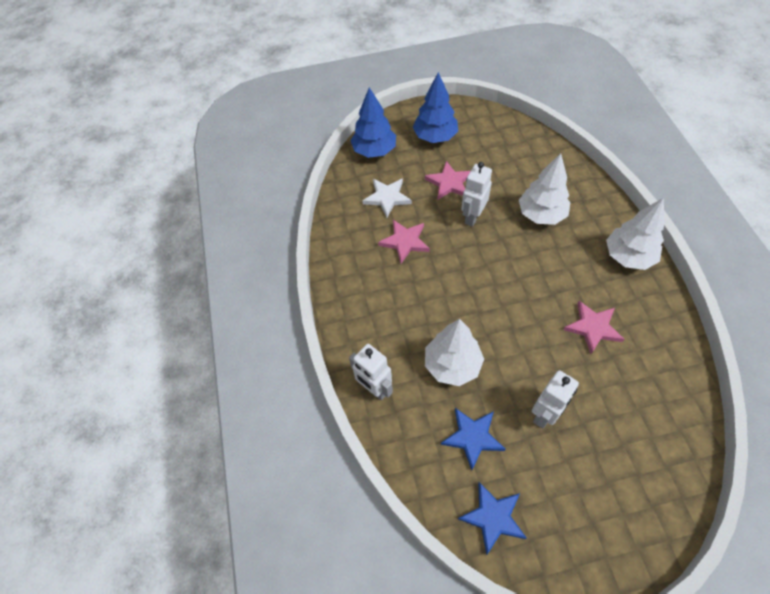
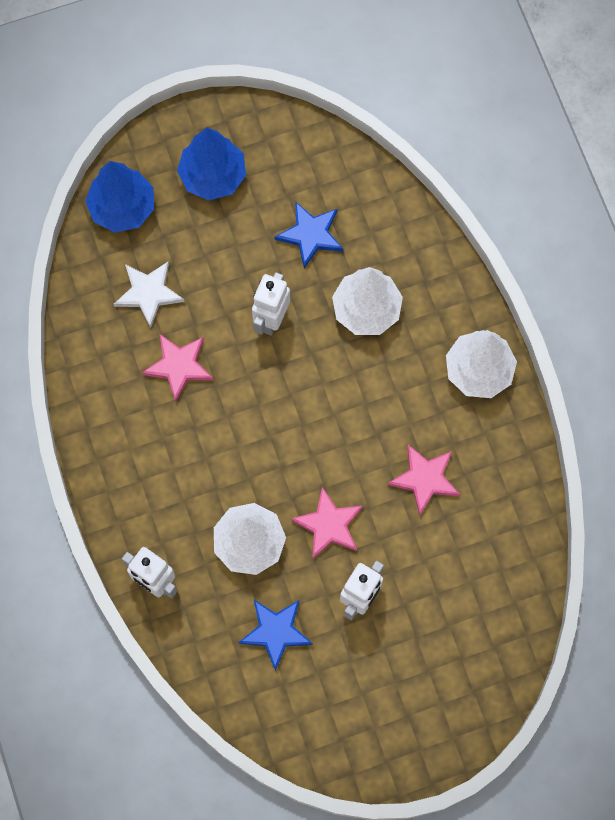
camera: 10 degrees left, 15 degrees up
pink star [425,161,470,200] -> pink star moved to [291,487,363,559]
blue star [458,482,526,555] -> blue star moved to [274,201,343,269]

